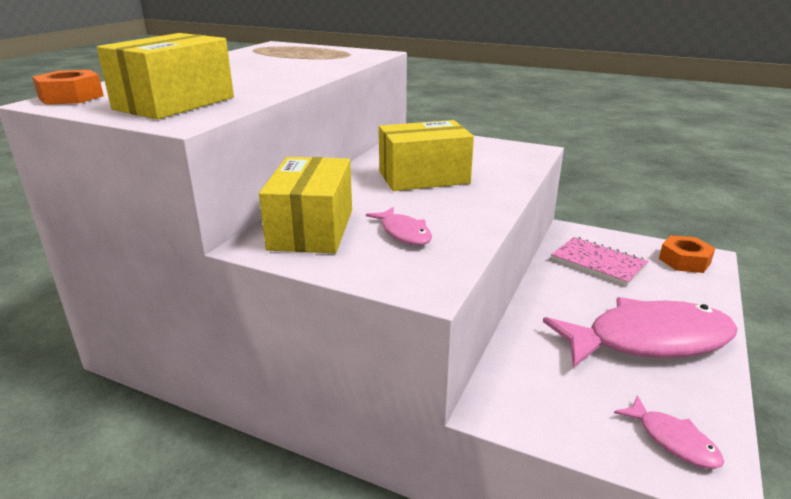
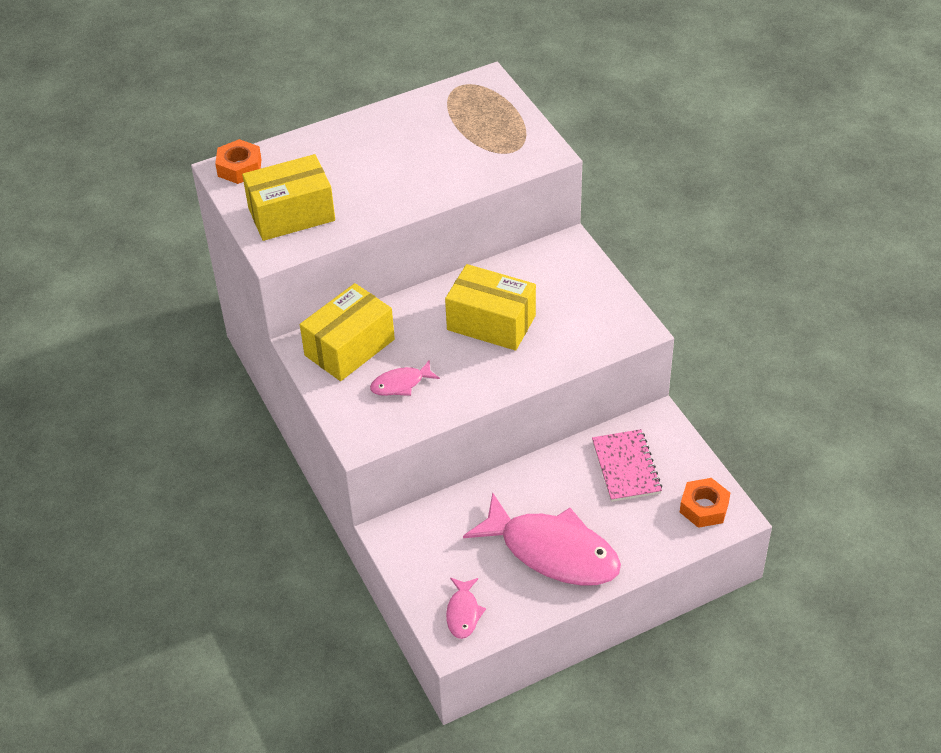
camera: 40 degrees right, 20 degrees up
pink fish [366,207,432,245] -> pink fish turned 60 degrees clockwise [370,360,440,396]

